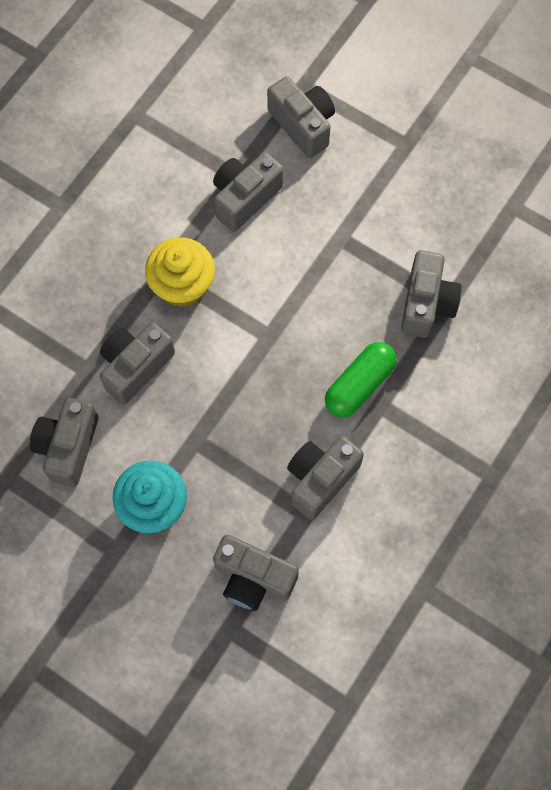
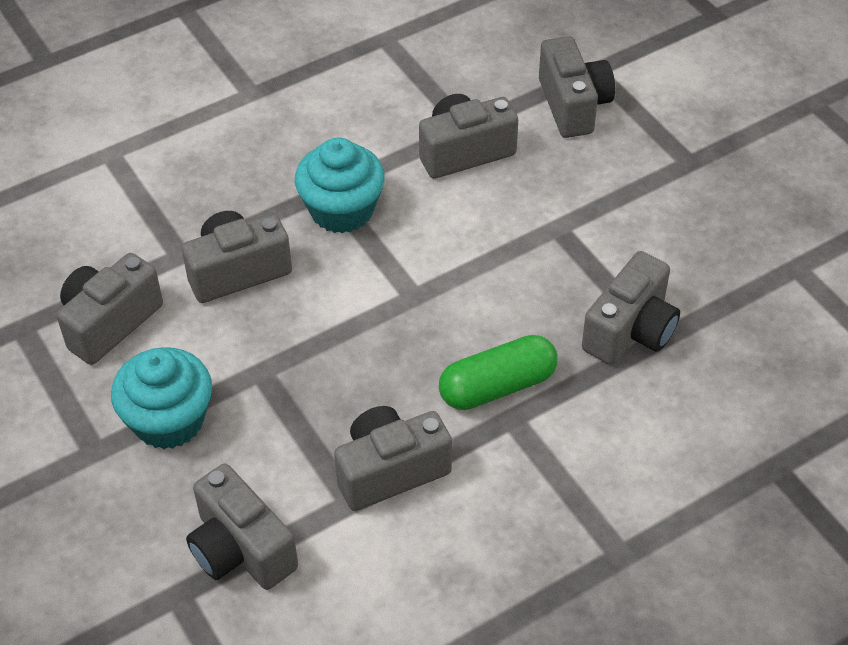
camera: 25 degrees right, 20 degrees down
yellow cupcake [145,237,215,307] -> turquoise cupcake [295,138,385,233]

